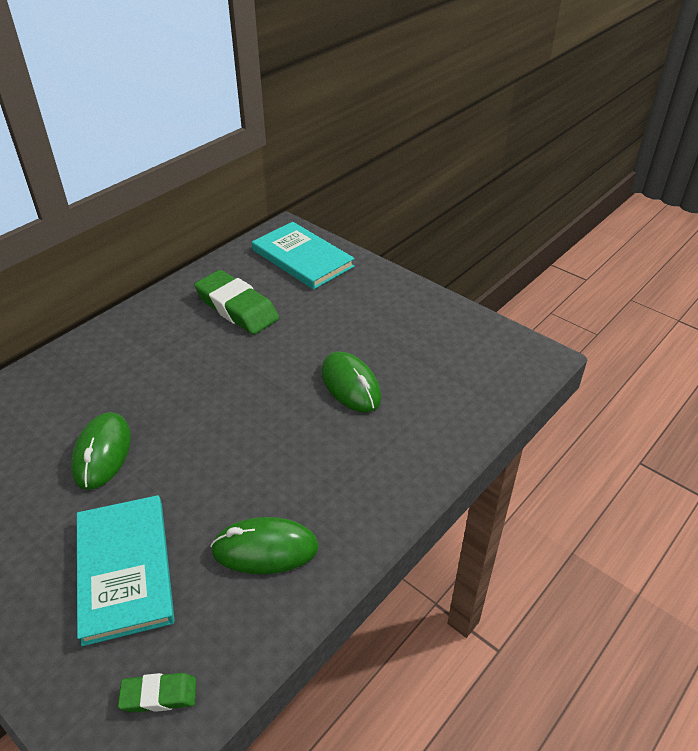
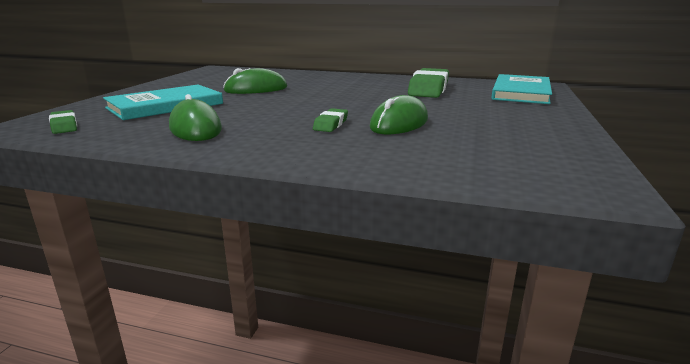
camera: 65 degrees right, 20 degrees down
none -> green eraser [313,108,348,132]

